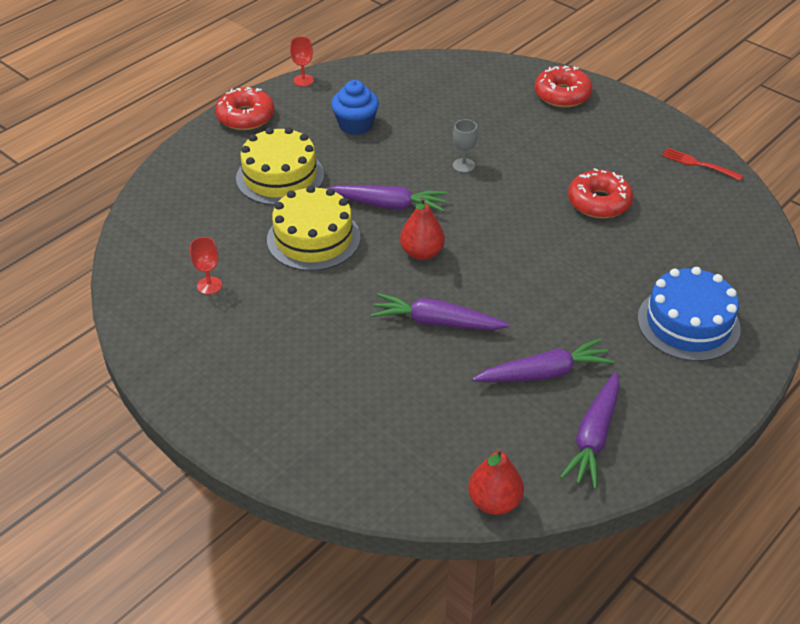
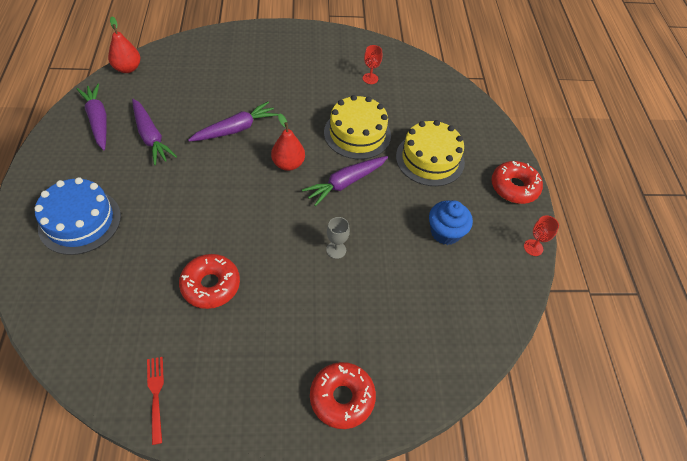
camera: 130 degrees right, 10 degrees up
purple carrot [472,338,614,382] -> purple carrot turned 60 degrees counterclockwise [132,99,177,165]
red fork [662,148,743,180] -> red fork turned 90 degrees counterclockwise [147,357,164,445]

